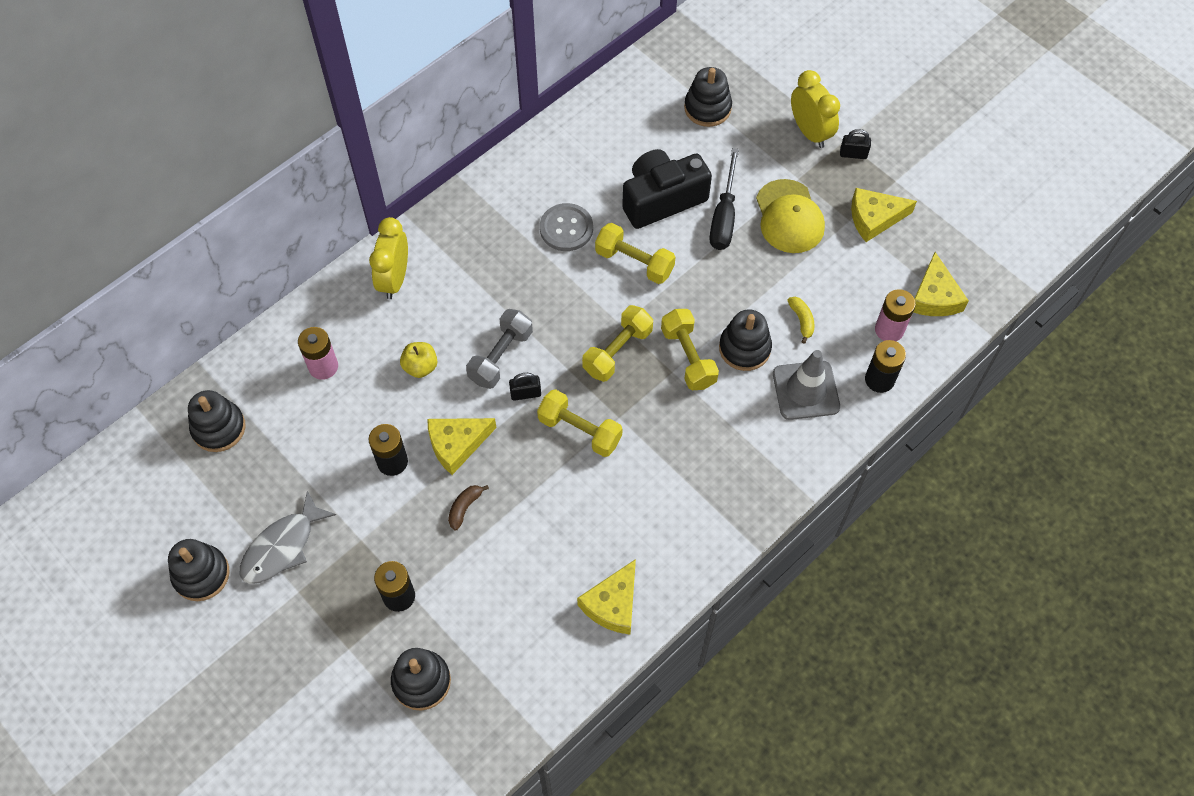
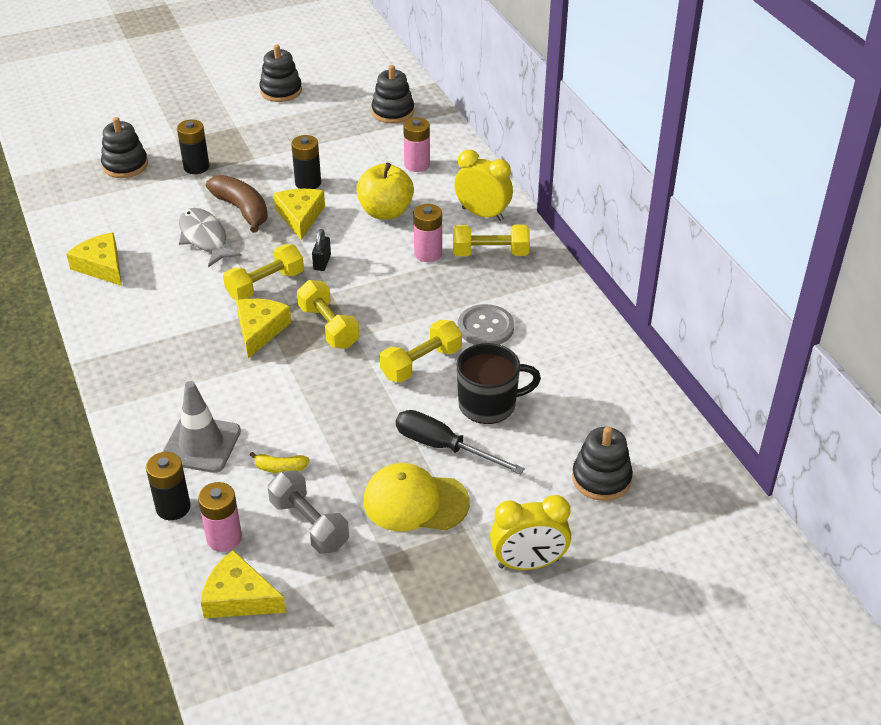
camera: 110 degrees right, 20 degrees down
grey fish [240,491,336,584] -> grey fish moved to [179,208,242,267]
yellow apple [400,342,438,378] -> yellow apple [356,163,414,220], size x1.71
brown banana [448,485,489,530] -> brown banana [206,175,268,233], size x2.00
grey dumbbell [466,309,533,389] -> grey dumbbell moved to [268,470,349,554]
black camera [622,149,712,229] -> black mug [457,343,541,424]
yellow dumbbell [661,309,719,390] -> yellow dumbbell moved to [453,225,530,256]
black stacking toy [719,309,772,371] -> none
black padlock [840,129,871,159] -> none
yellow cheese [851,188,917,242] -> yellow cheese moved to [236,299,291,359]
none -> pink battery [413,204,442,262]

